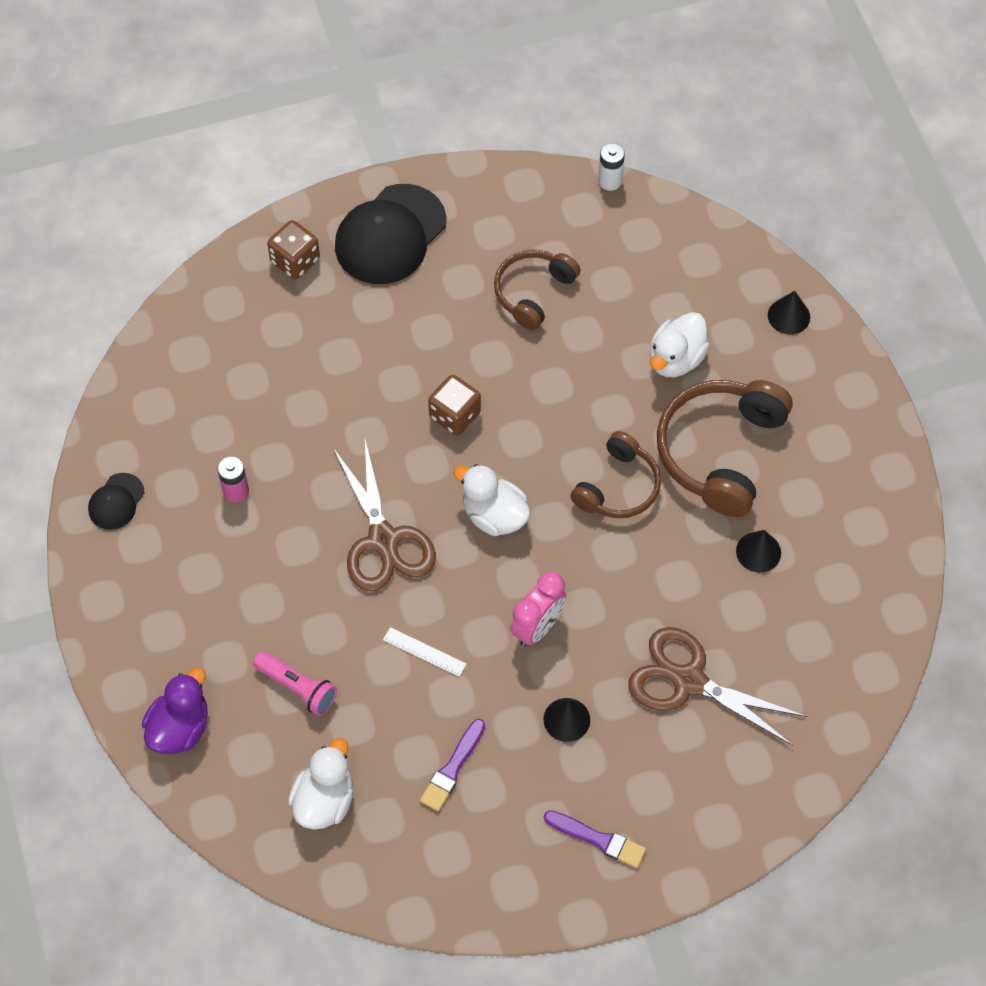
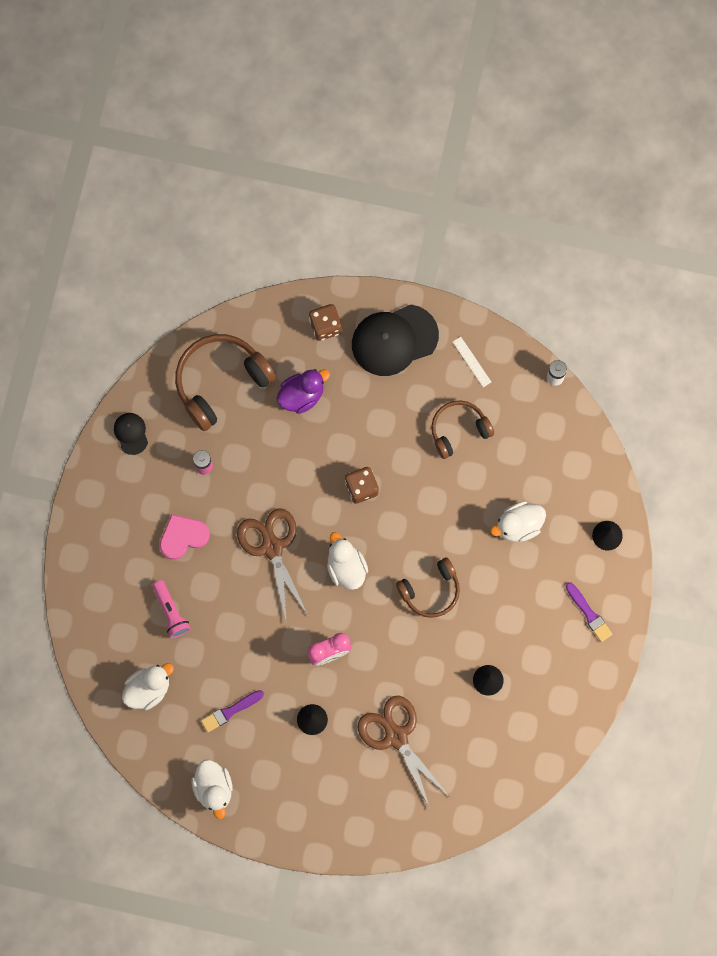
camera: 30 degrees right, 15 degrees up
black cap [88,473,144,530] -> black cap turned 105 degrees clockwise [114,413,148,455]
purple duck [142,668,208,754] -> purple duck moved to [276,369,330,414]
brown scissors [333,440,436,592] -> brown scissors turned 150 degrees clockwise [237,508,309,624]
white ruler [383,627,467,677] -> white ruler moved to [453,337,491,387]
purple brush [544,810,646,868] -> purple brush moved to [566,582,613,642]
brown headphones [657,380,793,517] -> brown headphones moved to [175,334,276,431]
none -> pink heart [160,514,210,560]
none -> white duck [191,760,233,819]

